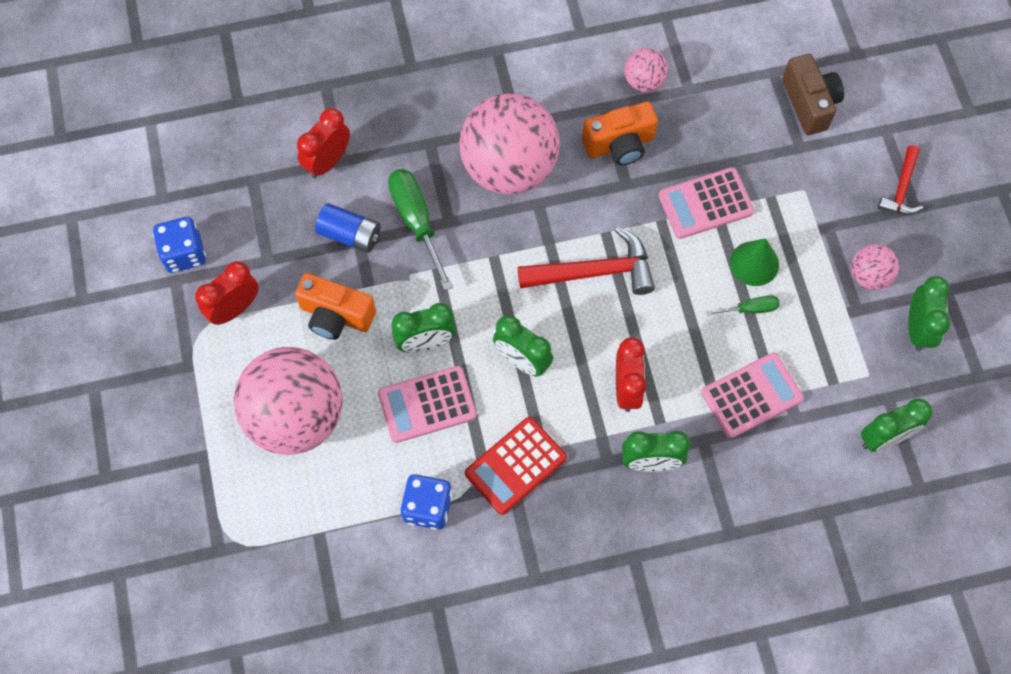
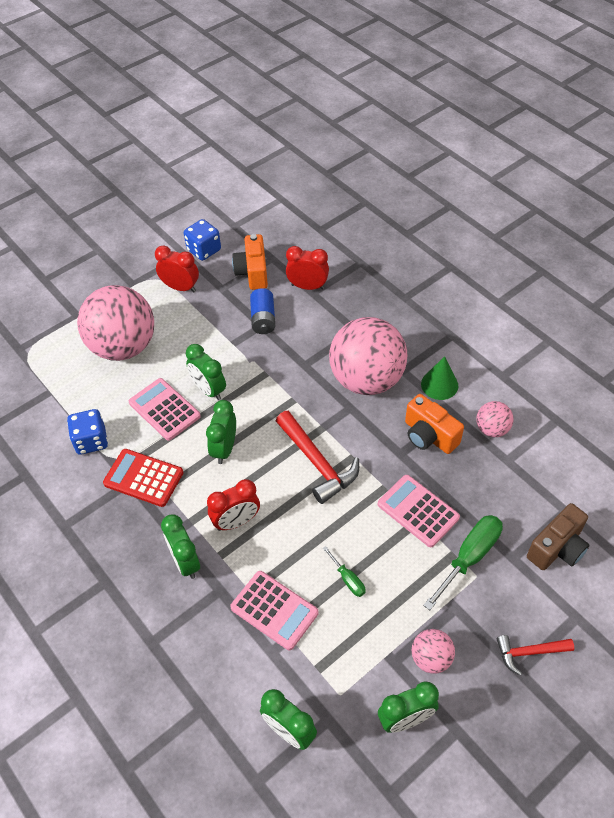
camera: 65 degrees right, 15 degrees down
orange camera [295,273,376,340] -> orange camera moved to [232,234,268,290]
green screwdriver [388,169,453,291] -> green screwdriver moved to [423,515,503,610]
green cone [730,238,779,286] -> green cone moved to [421,356,458,400]

